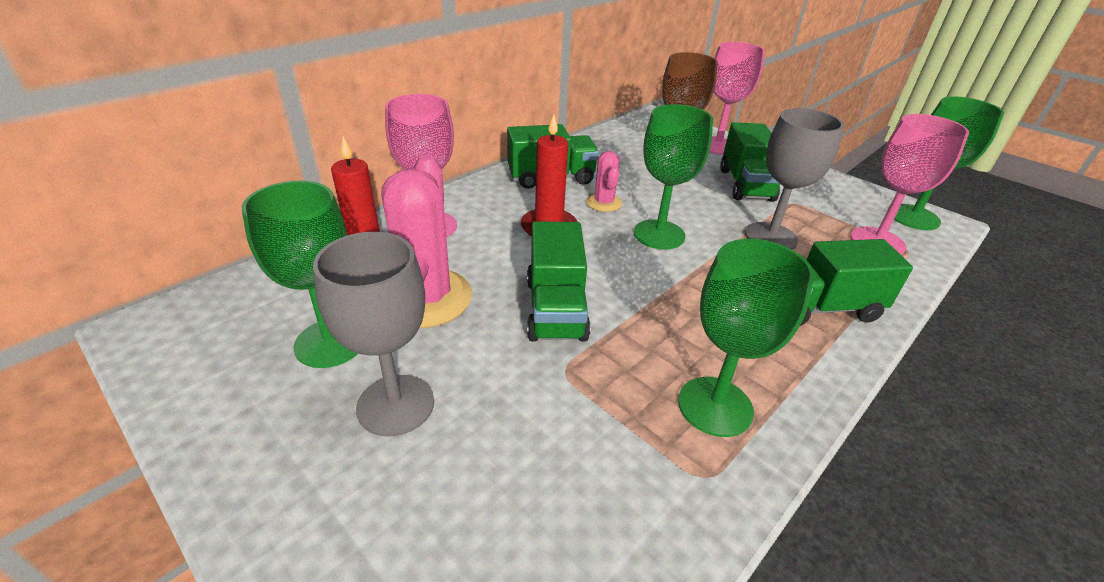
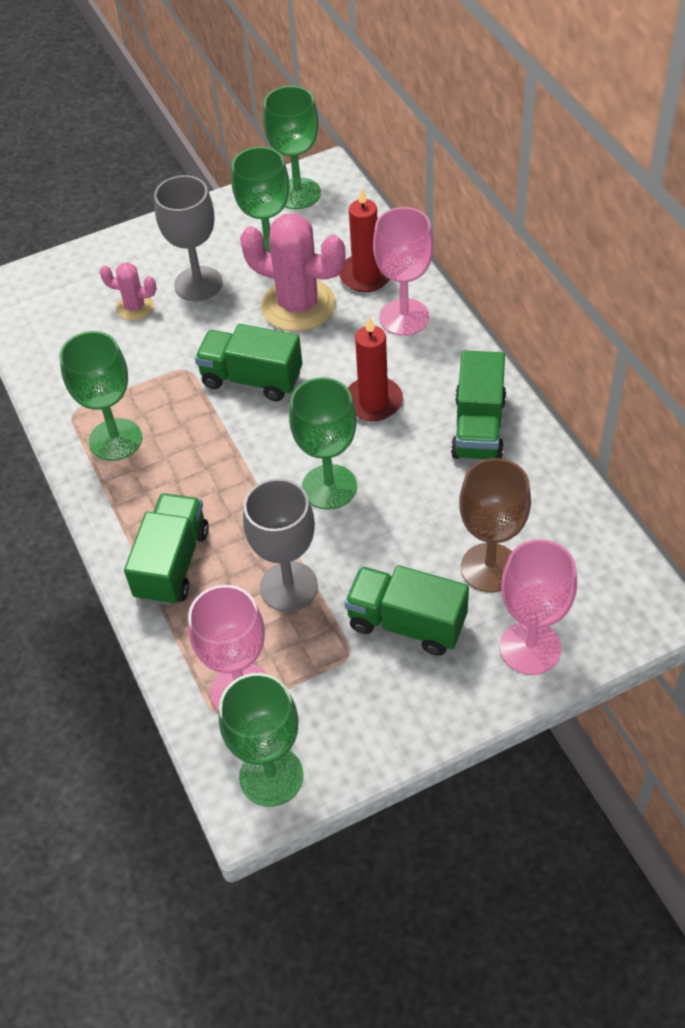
camera: 115 degrees right, 15 degrees up
pink cactus [586,151,622,212] -> pink cactus moved to [100,262,157,320]
none -> green goblet [263,86,321,209]

